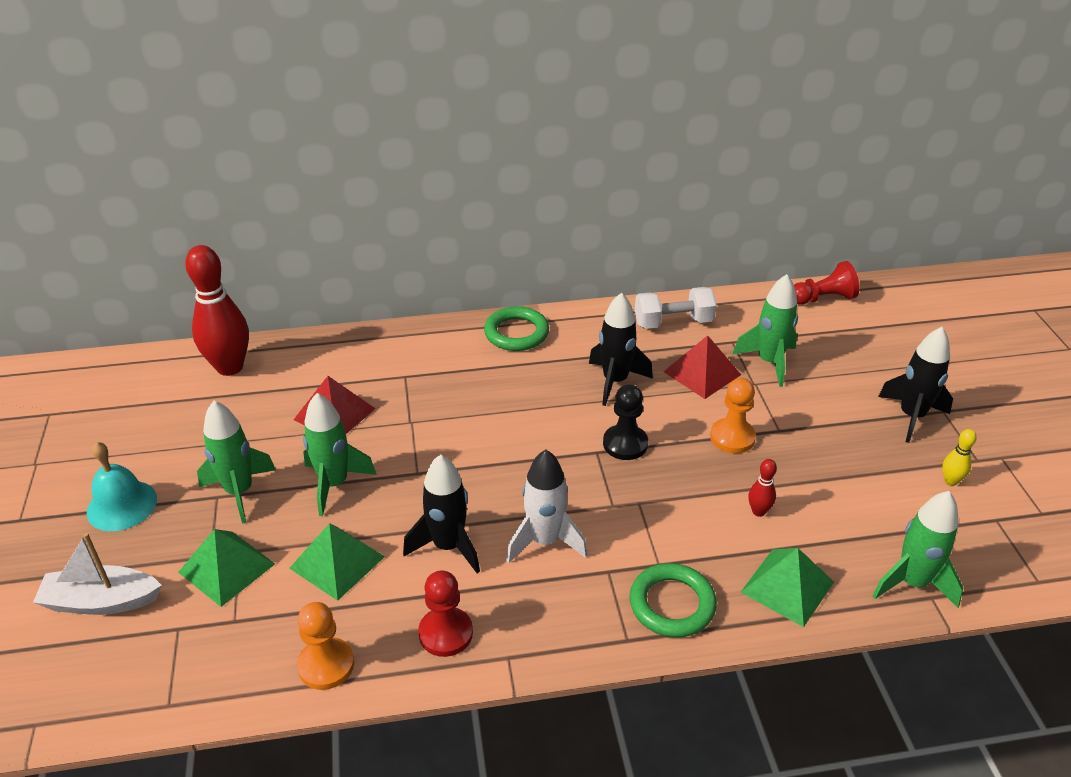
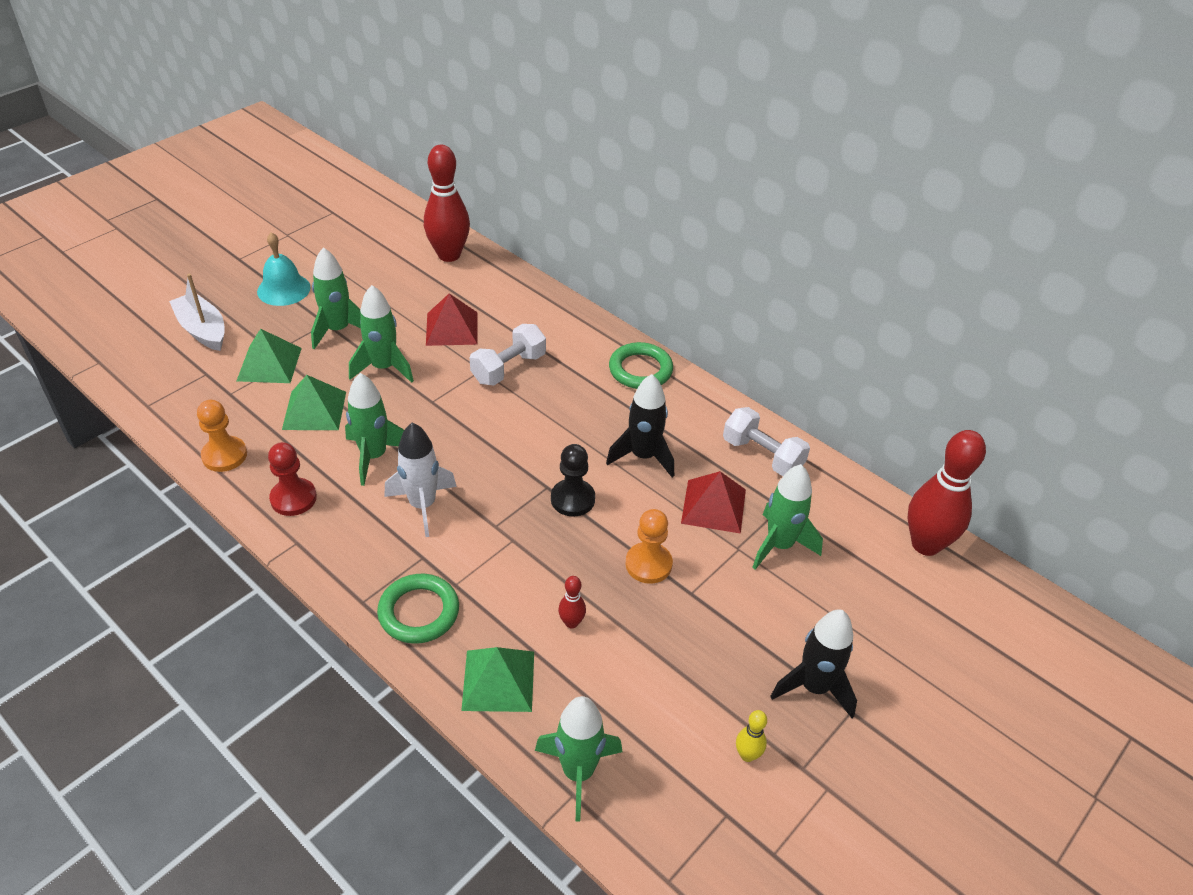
camera: 50 degrees right, 5 degrees up
black rocket [403,454,480,573] -> green rocket [345,373,404,486]
red pawn [794,261,860,305] -> red bowling pin [908,430,986,556]
none -> white dumbbell [470,324,546,385]

